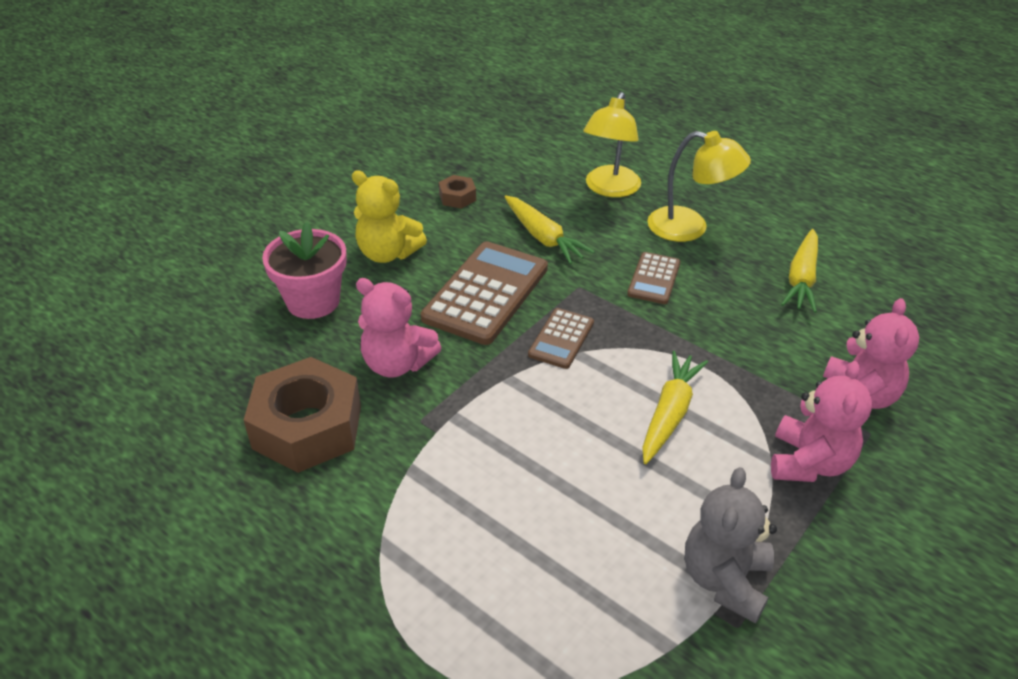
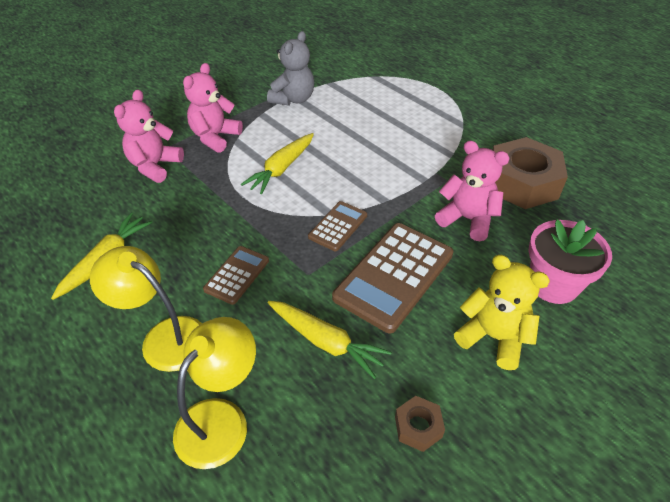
camera: 170 degrees left, 5 degrees up
yellow carrot [504,195,595,264] -> yellow carrot turned 150 degrees clockwise [267,301,392,379]

